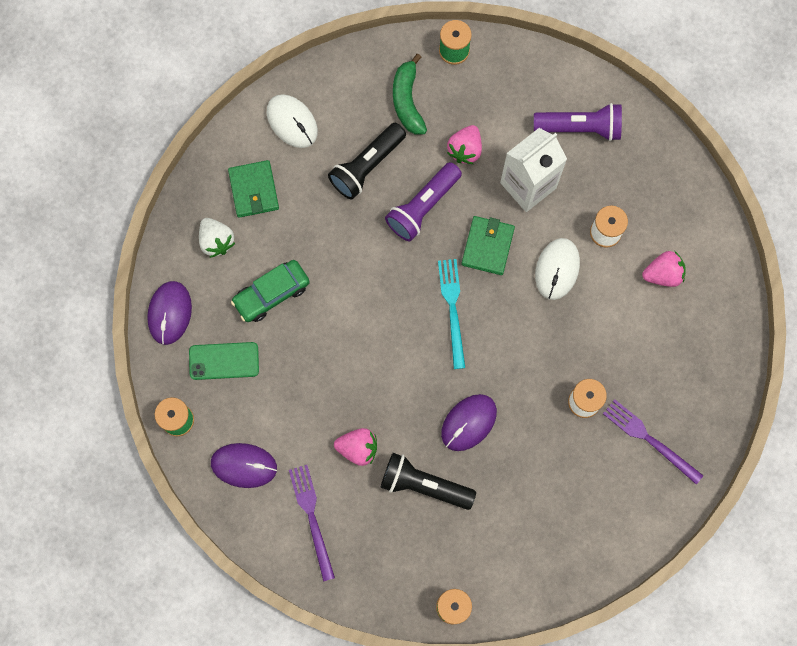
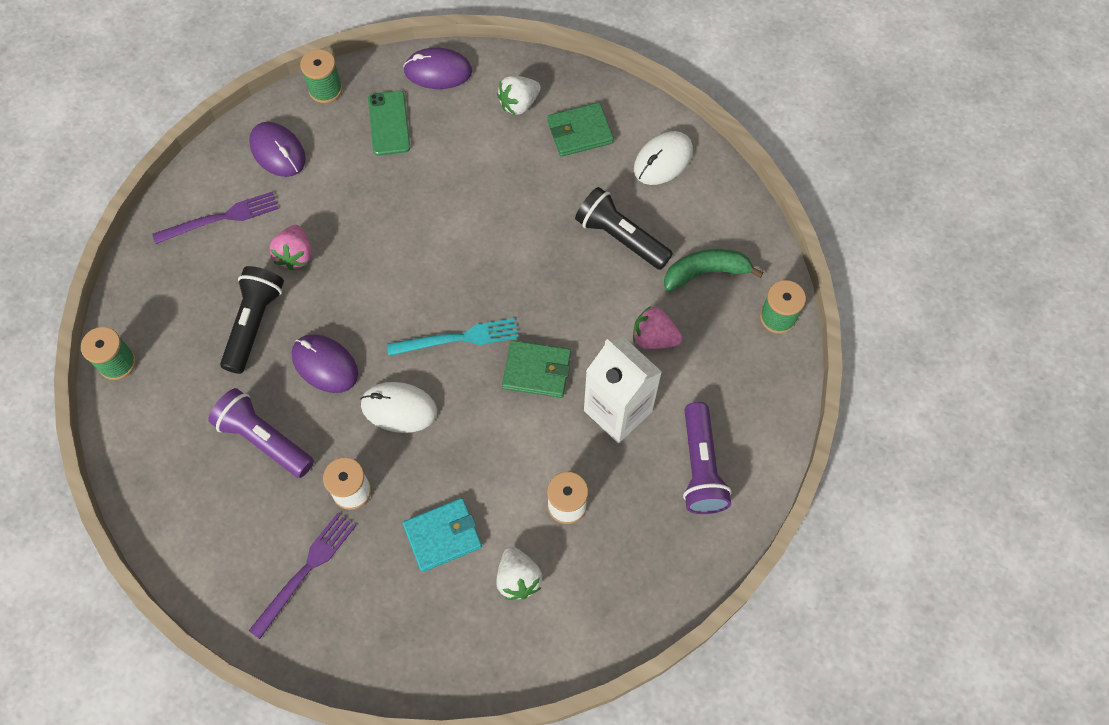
camera: 85 degrees right, 10 degrees down
purple mouse [211,443,277,488] -> purple mouse turned 45 degrees counterclockwise [249,122,306,177]
green car [231,260,310,322] -> none
purple flashlight [385,162,462,241] -> purple flashlight moved to [208,388,314,478]
white mouse [535,238,580,300] -> white mouse moved to [360,382,437,433]
pink strawberry [642,251,685,287] -> white strawberry [496,546,542,600]
none -> turquoise wallet [403,498,482,572]

